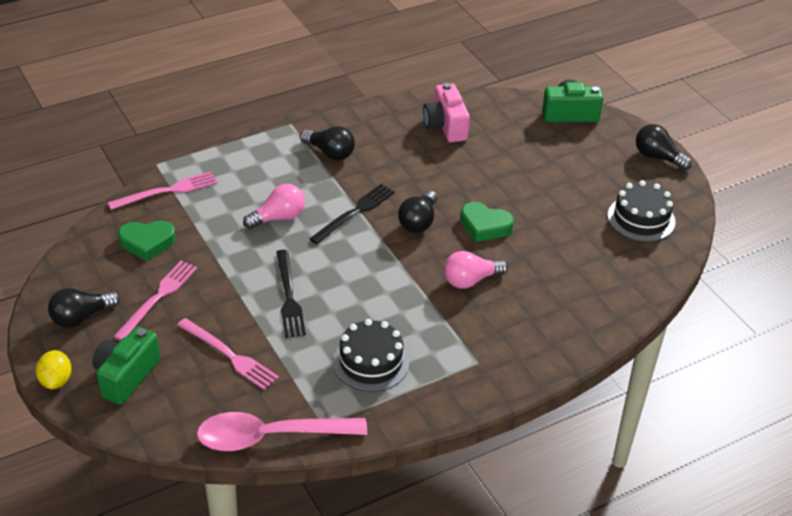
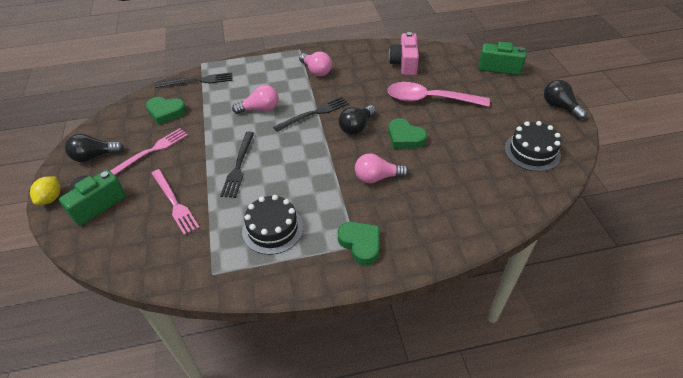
camera: 20 degrees right, 5 degrees up
pink fork [108,172,218,210] -> black fork [155,72,233,88]
pink spoon [197,412,367,451] -> pink spoon moved to [387,82,490,107]
black light bulb [300,126,355,160] -> pink light bulb [299,52,332,77]
none -> green heart [337,222,380,265]

